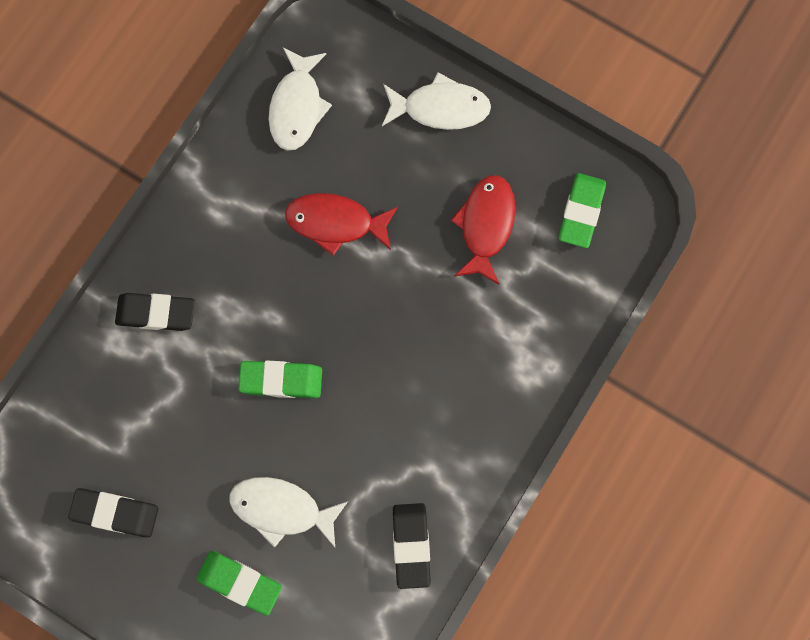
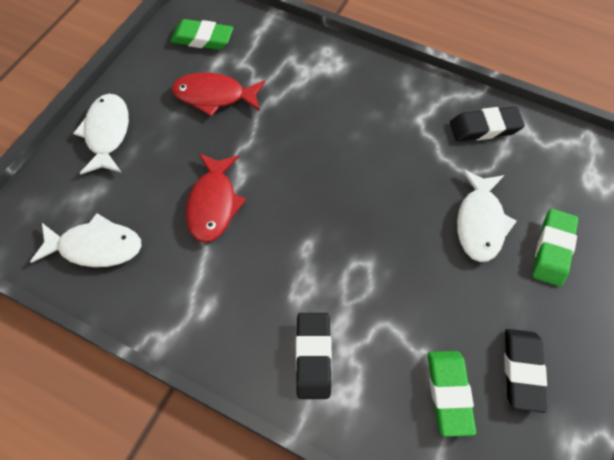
camera: 95 degrees left, 15 degrees down
green eraser [239,360,322,398] -> green eraser moved to [428,351,476,437]

